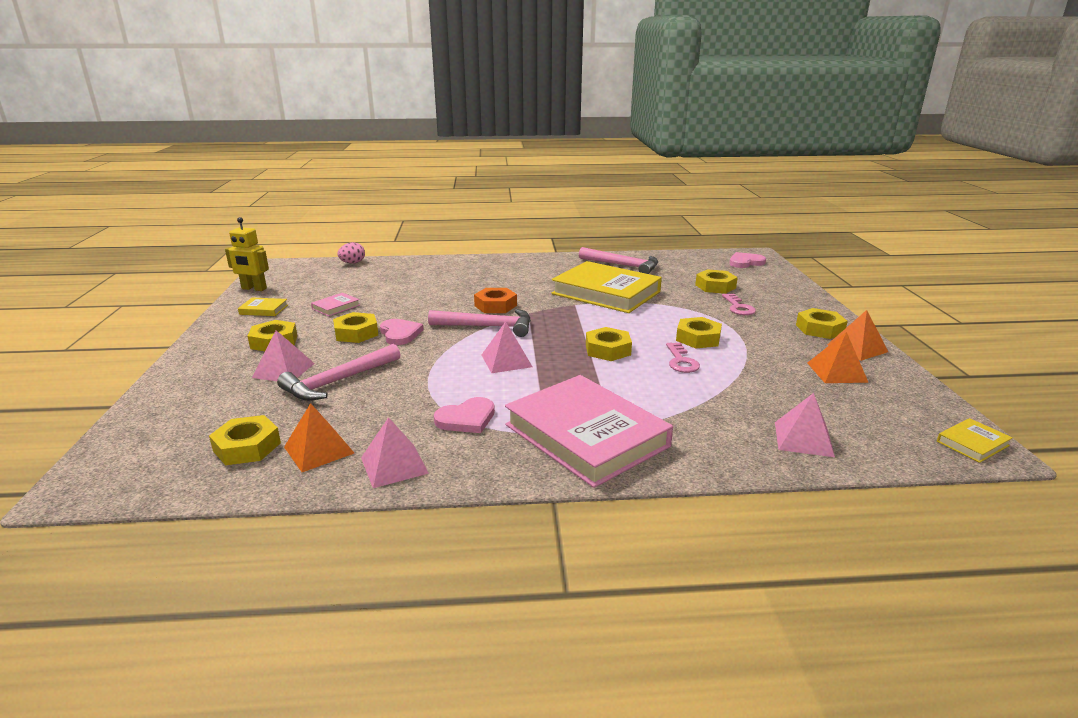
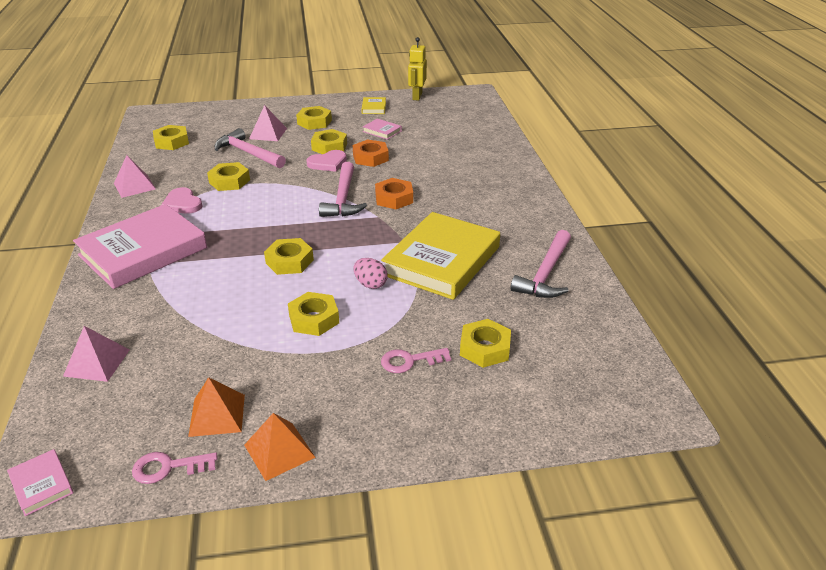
camera: 85 degrees right, 10 degrees up
orange pyramid [284,403,354,472] -> none
pink egg [337,242,365,264] -> pink egg moved to [354,258,388,289]
pink pyramid [482,321,533,373] -> none
pink key [666,343,700,373] -> pink key moved to [132,452,217,484]
pink heart [729,252,766,268] -> none
yellow nut [796,308,848,339] -> yellow nut moved to [207,162,250,191]
yellow book [937,418,1013,463] -> pink book [7,449,74,516]
none -> orange nut [353,139,389,167]

